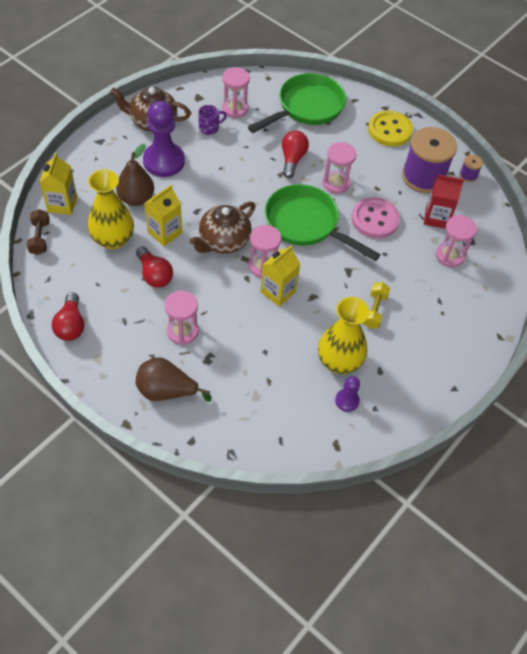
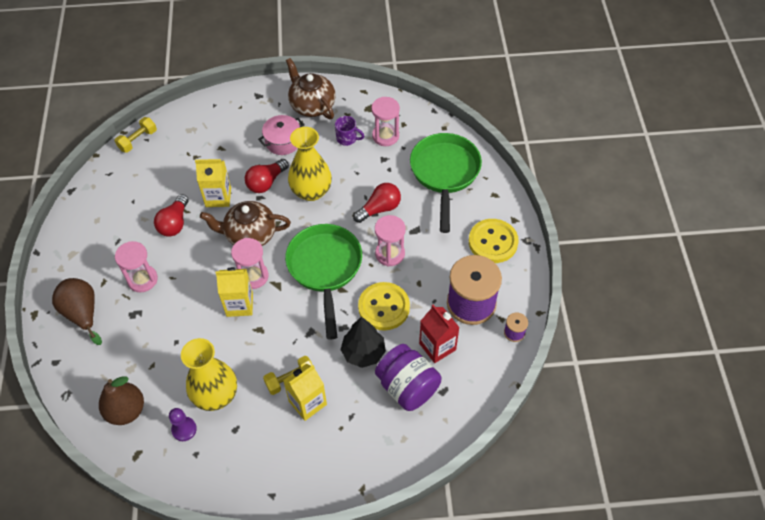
camera: 50 degrees right, 0 degrees up
brown dumbbell [27,209,50,255] -> yellow dumbbell [115,117,157,153]
yellow carton [40,153,77,215] -> yellow carton moved to [283,364,327,421]
red light bulb [52,292,84,341] -> red light bulb moved to [245,159,289,193]
yellow vase [88,169,134,249] -> yellow vase moved to [288,127,332,201]
brown pear [116,144,154,206] -> brown pear moved to [99,376,144,425]
purple pawn [143,101,185,177] -> pink pot [258,115,304,155]
green pan [248,73,346,133] -> green pan turned 90 degrees counterclockwise [410,133,482,233]
pink button [352,197,400,238] -> yellow button [358,282,410,331]
pink hourglass [436,215,477,267] -> purple jar [375,344,441,411]
none -> black tree [340,317,386,368]

